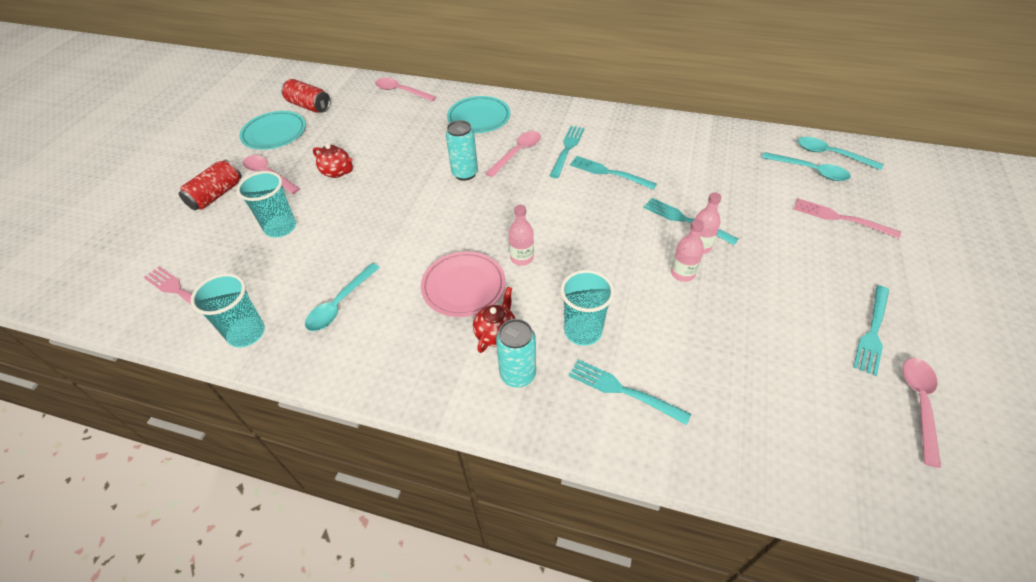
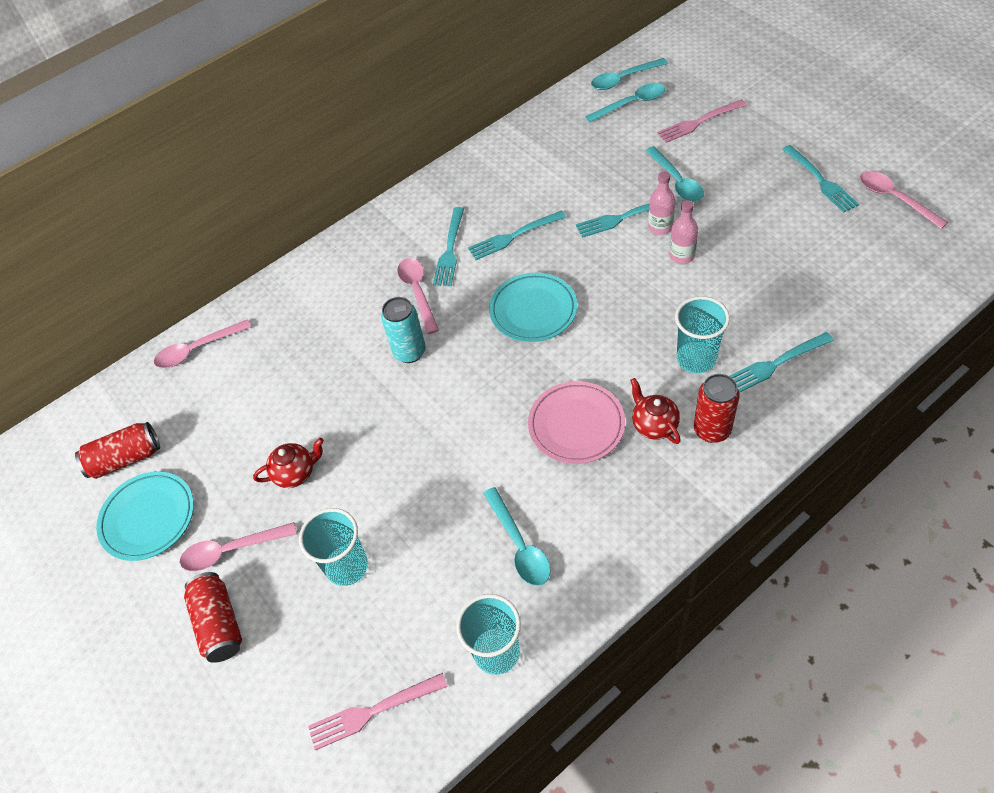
camera: 50 degrees left, 5 degrees up
turquoise plate [447,96,511,133] -> turquoise plate moved to [489,273,577,342]
turquoise can [496,319,536,388] -> red can [694,374,739,443]
pink bottle [509,205,534,266] -> none
turquoise fork [550,126,585,178] -> turquoise fork turned 135 degrees counterclockwise [433,207,464,286]
none -> turquoise spoon [645,146,704,202]

